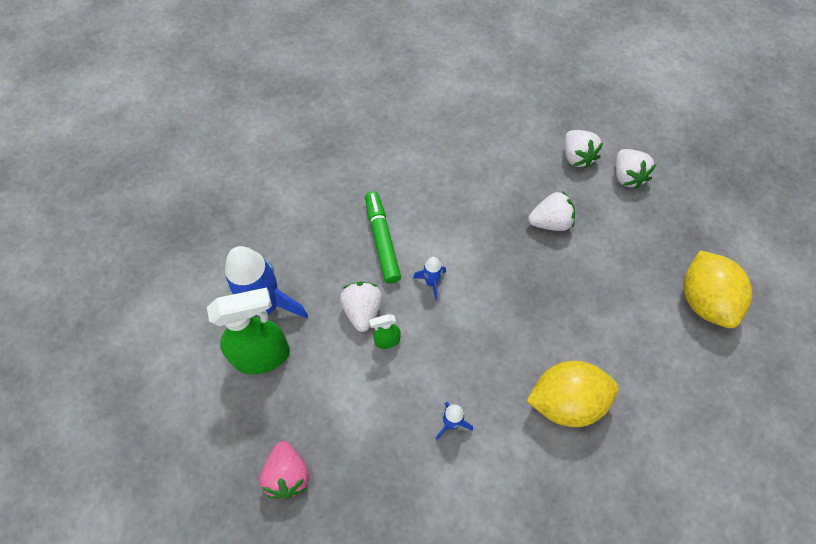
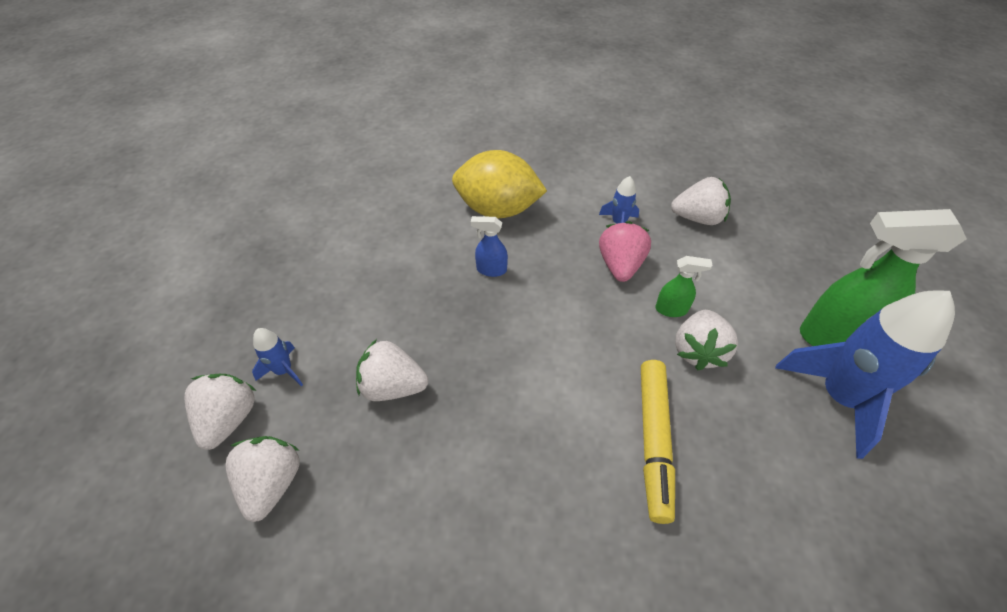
camera: 160 degrees left, 10 degrees down
pink strawberry [260,441,309,499] -> pink strawberry moved to [599,221,651,282]
green marker [365,191,401,284] -> yellow marker [641,360,675,524]
blue rocket [413,257,446,300] -> blue rocket moved to [252,328,303,386]
yellow lemon [684,250,752,328] -> none
none -> blue spray bottle [471,216,508,277]
none -> white strawberry [671,177,731,225]

